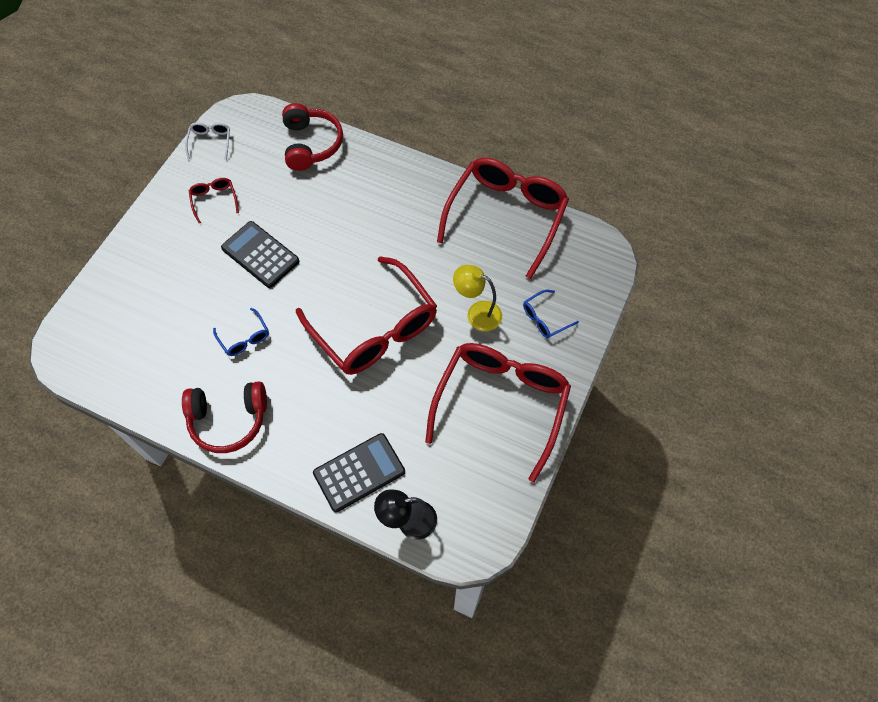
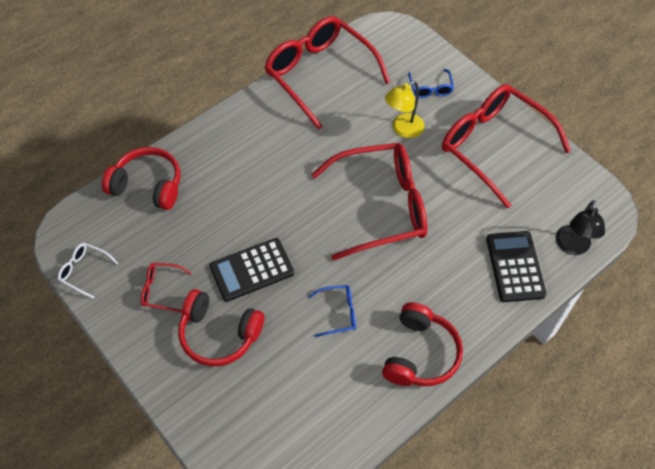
camera: 65 degrees left, 5 degrees down
none -> red headphones [178,289,264,366]

